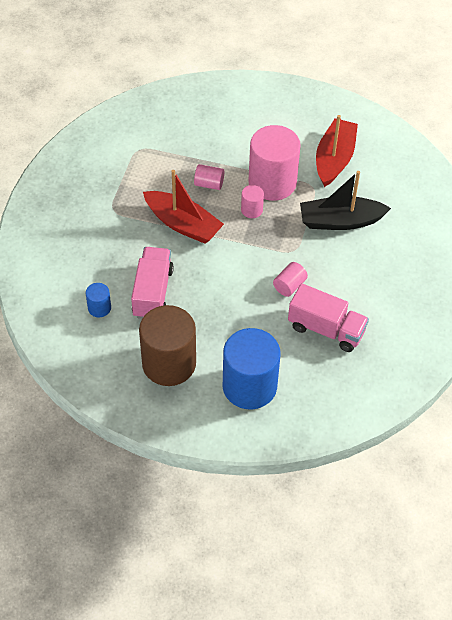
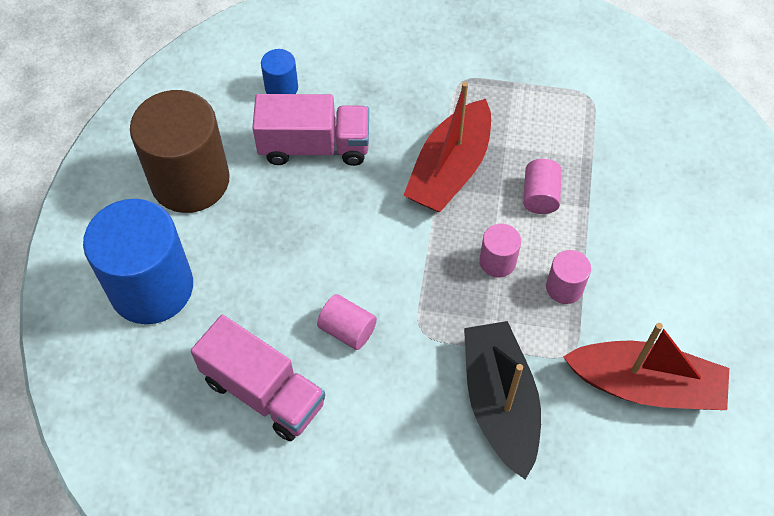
camera: 85 degrees right, 5 degrees up
pink cylinder [249,125,301,201] -> pink cylinder [546,250,591,304], size x0.45
pink truck [288,283,369,352] -> pink truck turned 75 degrees counterclockwise [191,315,325,441]

